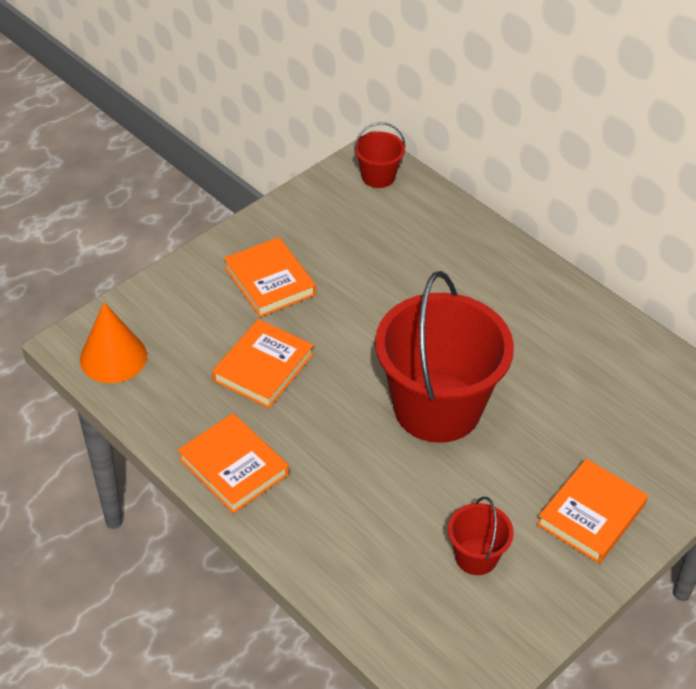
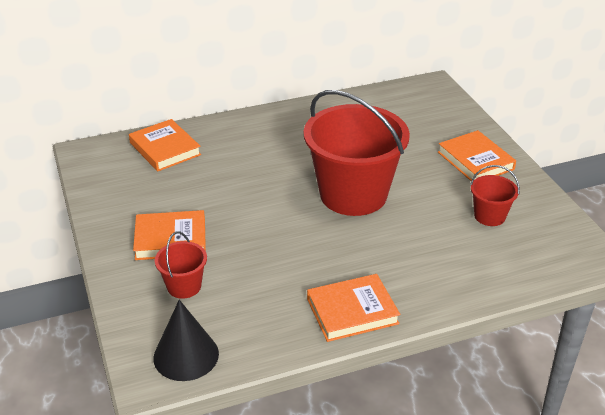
camera: 65 degrees left, 10 degrees down
orange cone [80,302,147,383] -> black cone [153,300,219,381]
orange book [212,319,314,408] -> orange book moved to [129,119,201,171]
red bucket [354,122,406,188] -> red bucket moved to [155,232,207,299]

